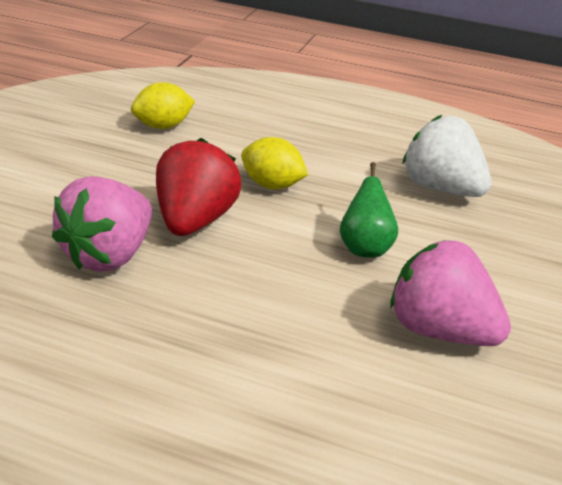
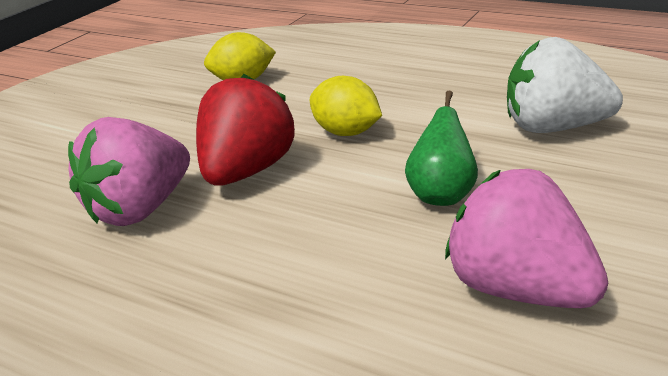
camera: 15 degrees right, 5 degrees down
white strawberry [403,115,491,197] -> white strawberry turned 45 degrees counterclockwise [507,37,623,133]

